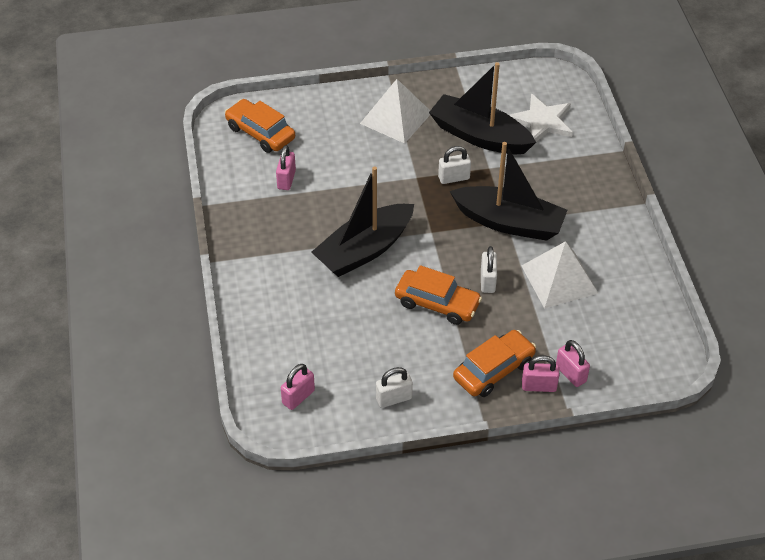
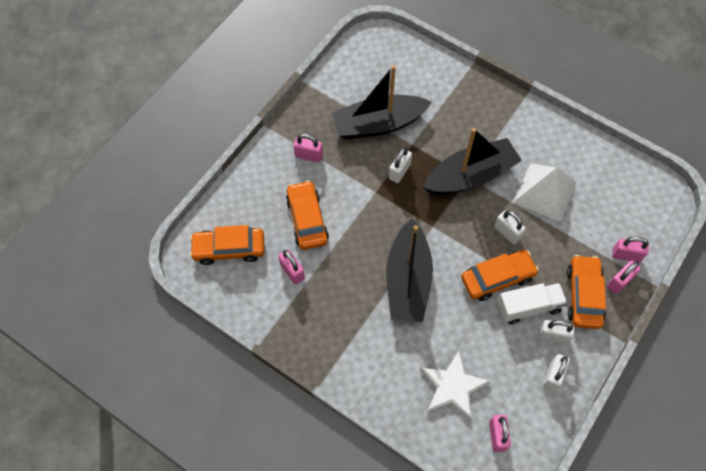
camera: 45 degrees left, 15 degrees up
white pyramid [360,79,430,144] -> pink padlock [294,134,323,162]
white star [509,94,573,142] -> white star moved to [420,351,491,421]
none -> orange car [286,180,329,250]
none -> white truck [497,283,567,324]
none -> white padlock [538,320,575,344]

